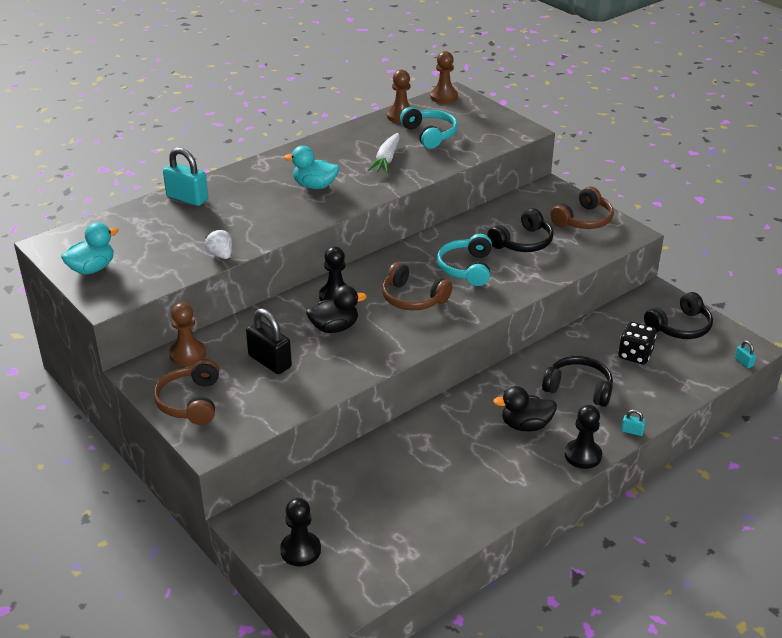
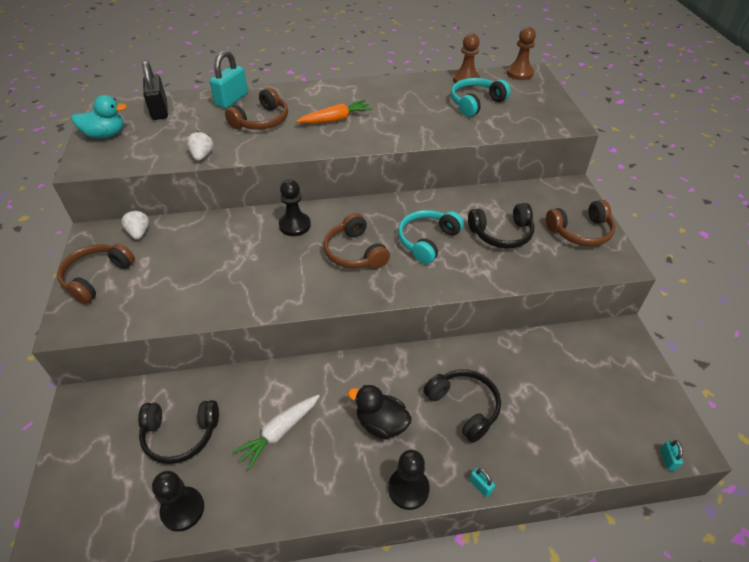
camera: 30 degrees right, 10 degrees up
turquoise padlock [163,147,208,206] -> turquoise padlock turned 60 degrees clockwise [210,50,248,109]
brown pawn [169,302,206,366] -> white strawberry [121,210,149,240]
black padlock [246,308,292,374] -> black padlock moved to [142,60,168,120]
black pawn [280,498,321,566] -> black pawn moved to [152,471,204,532]
turquoise duck [284,146,339,189] -> orange carrot [296,100,372,124]
black duck [306,285,367,333] -> none
white carrot [368,133,400,173] -> white carrot moved to [232,395,320,470]
turquoise headphones [400,107,458,149] -> turquoise headphones turned 135 degrees counterclockwise [451,78,511,117]
black dice [618,322,656,364] -> none
black headphones [644,292,713,339] -> black headphones moved to [138,400,219,464]
none -> brown headphones [225,87,288,130]

